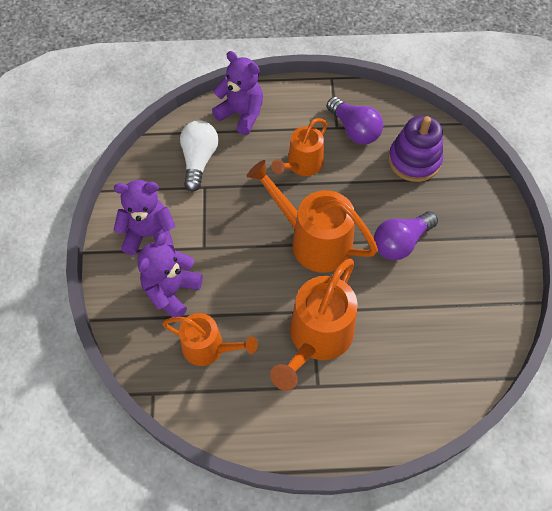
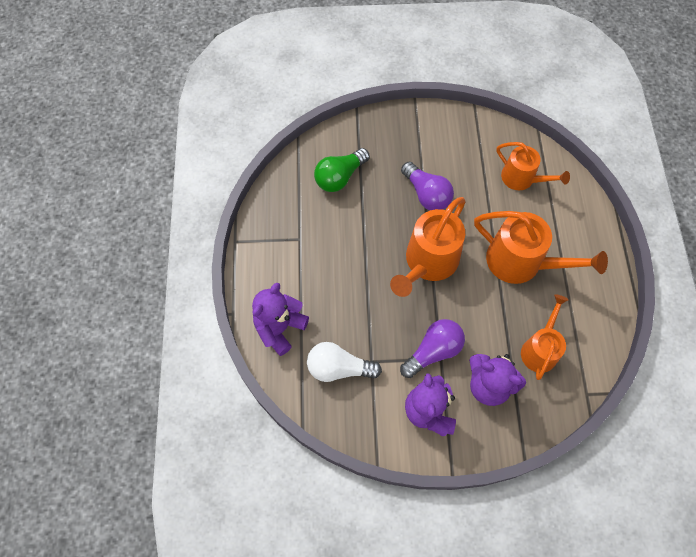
camera: 90 degrees left, 5 degrees up
orange watering can [271,118,327,176] -> orange watering can moved to [497,142,570,190]
purple light bulb [327,97,383,145] -> purple light bulb moved to [400,319,465,378]
purple stacking toy [388,115,443,182] -> green light bulb [314,148,370,192]

